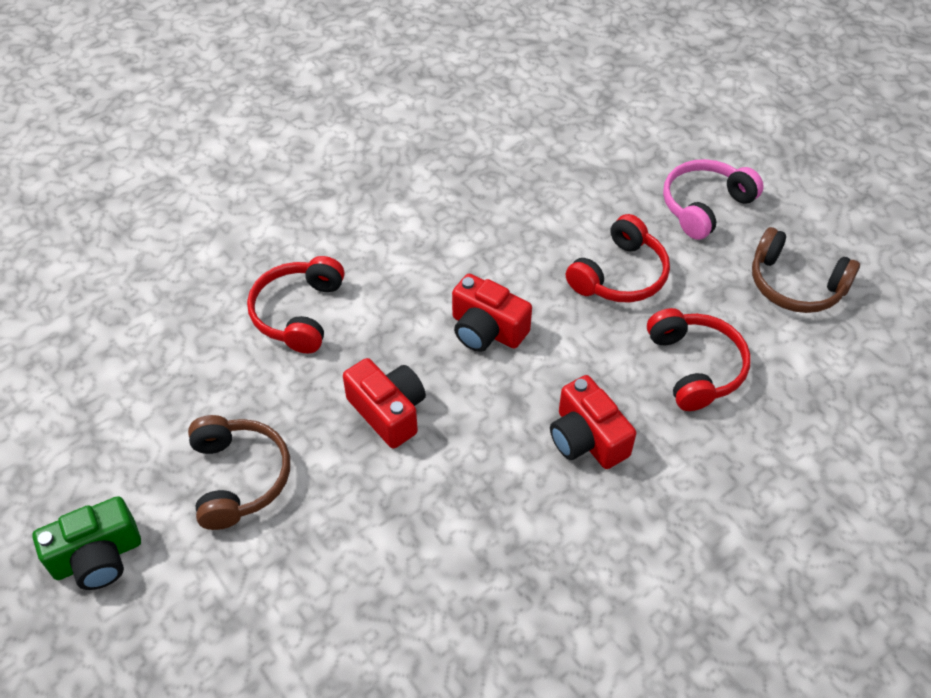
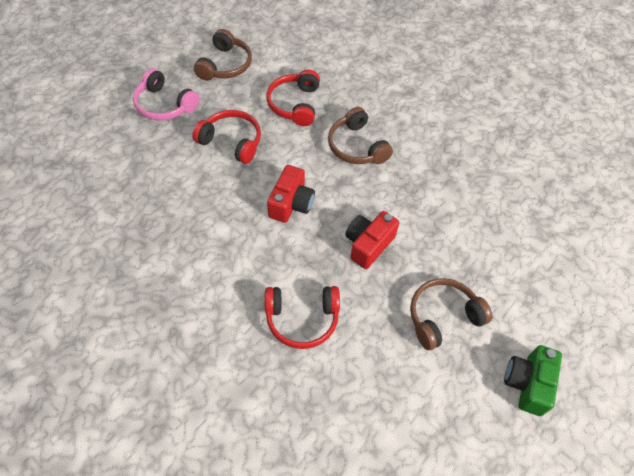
camera: 105 degrees left, 5 degrees up
green camera [33,496,141,590] -> green camera turned 120 degrees counterclockwise [504,345,562,416]
red camera [550,375,636,469] -> brown headphones [328,107,393,164]
red headphones [647,308,751,411] -> red headphones turned 60 degrees counterclockwise [266,70,320,126]

